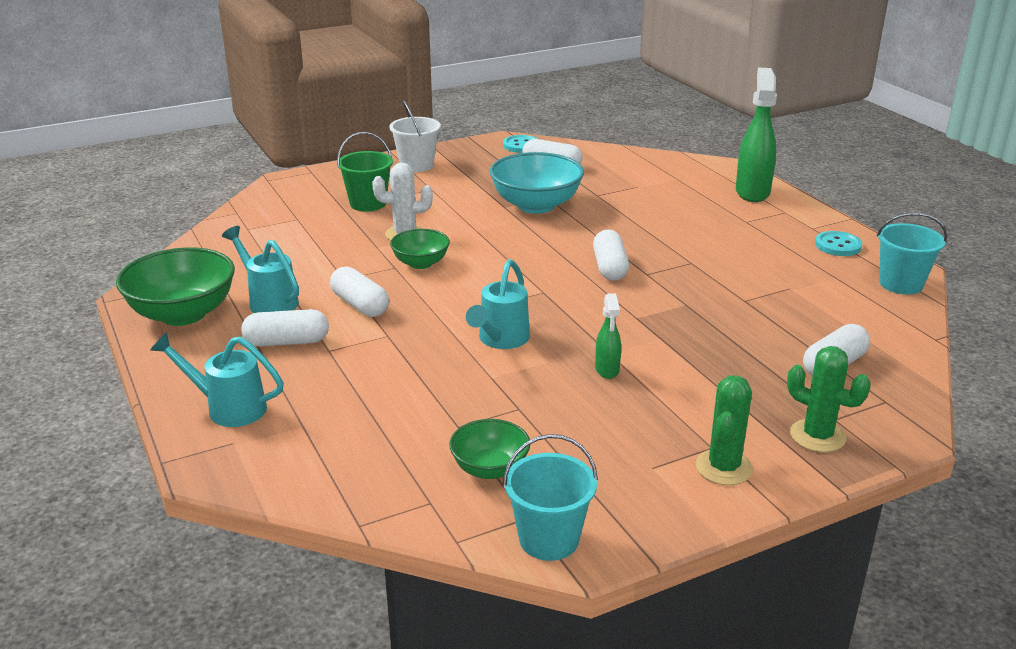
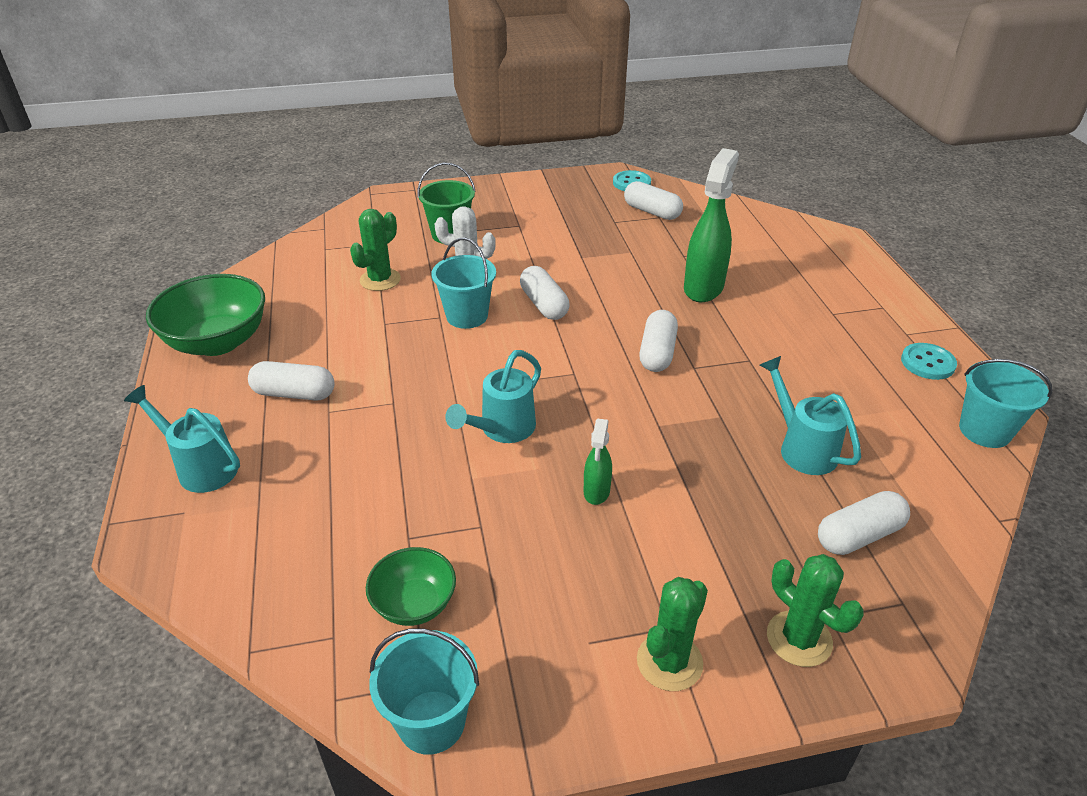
camera: 15 degrees right, 10 degrees up
turquoise watering can [222,226,299,313] -> turquoise watering can moved to [760,356,861,475]
white capsule [330,266,389,317] -> white capsule moved to [520,266,570,320]
white bucket [389,101,441,172] -> none
green bowl [390,229,450,269] -> turquoise bucket [432,238,496,329]
turquoise bowl [489,152,584,214] -> none
green spray bottle [736,67,777,202] -> green spray bottle moved to [684,148,739,302]
none -> green cactus [350,209,401,291]

